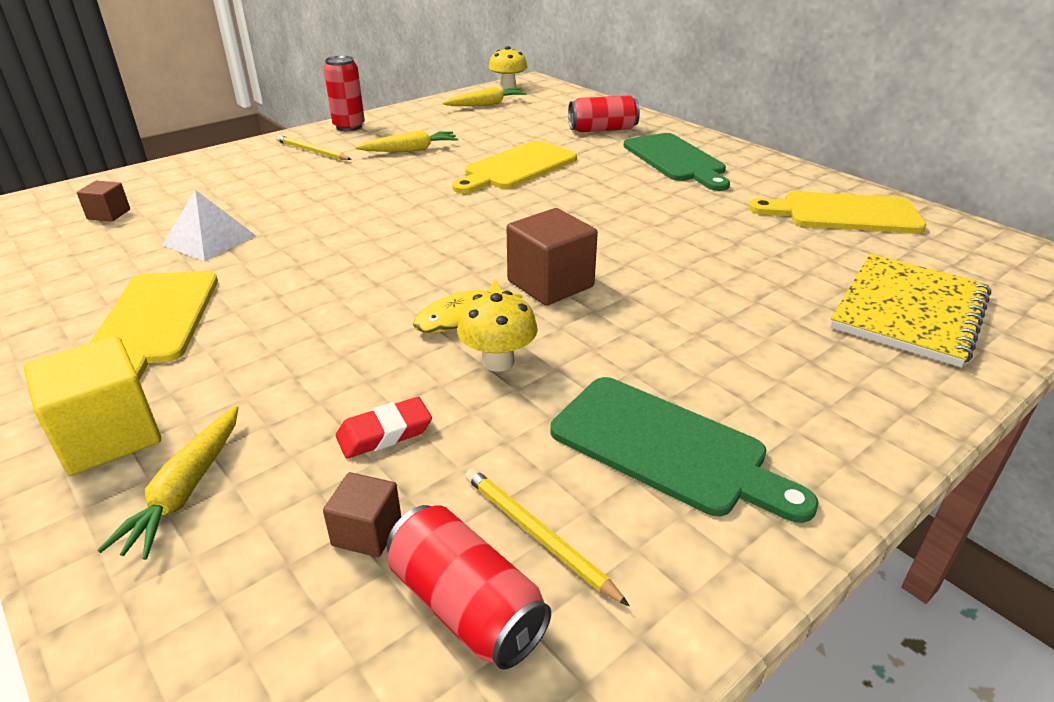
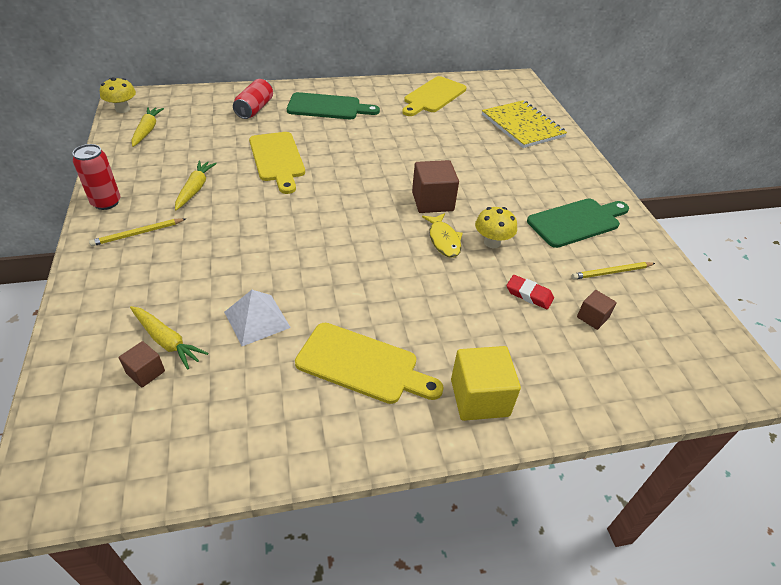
camera: 65 degrees left, 10 degrees up
yellow carrot [98,405,239,560] -> yellow carrot moved to [130,306,208,370]
red eraser [336,397,432,458] -> red eraser turned 60 degrees counterclockwise [506,275,554,309]
red can [387,505,551,670] -> none

